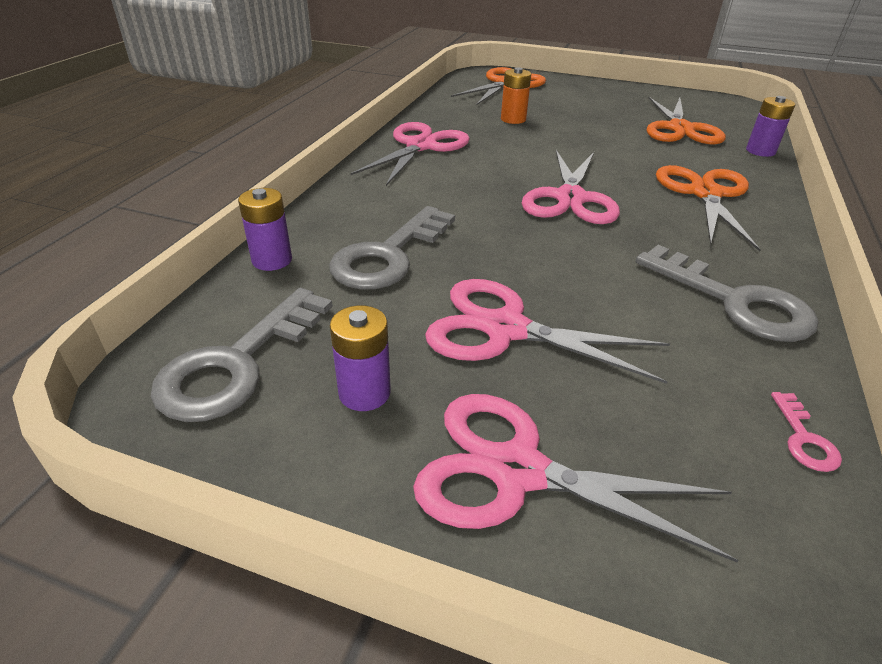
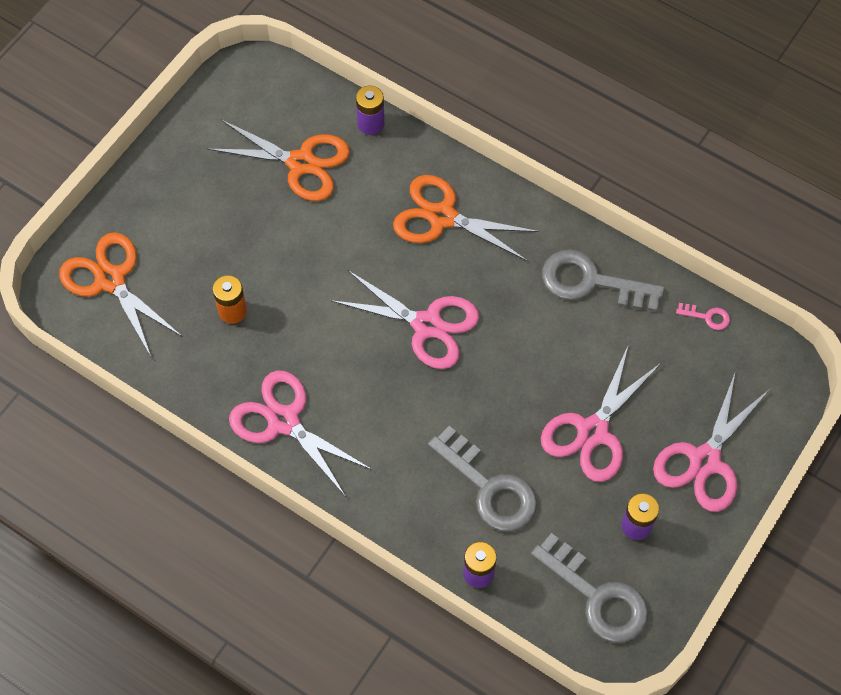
camera: 75 degrees left, 25 degrees up
grey key [635,245,819,342] -> grey key turned 135 degrees counterclockwise [542,249,664,312]

